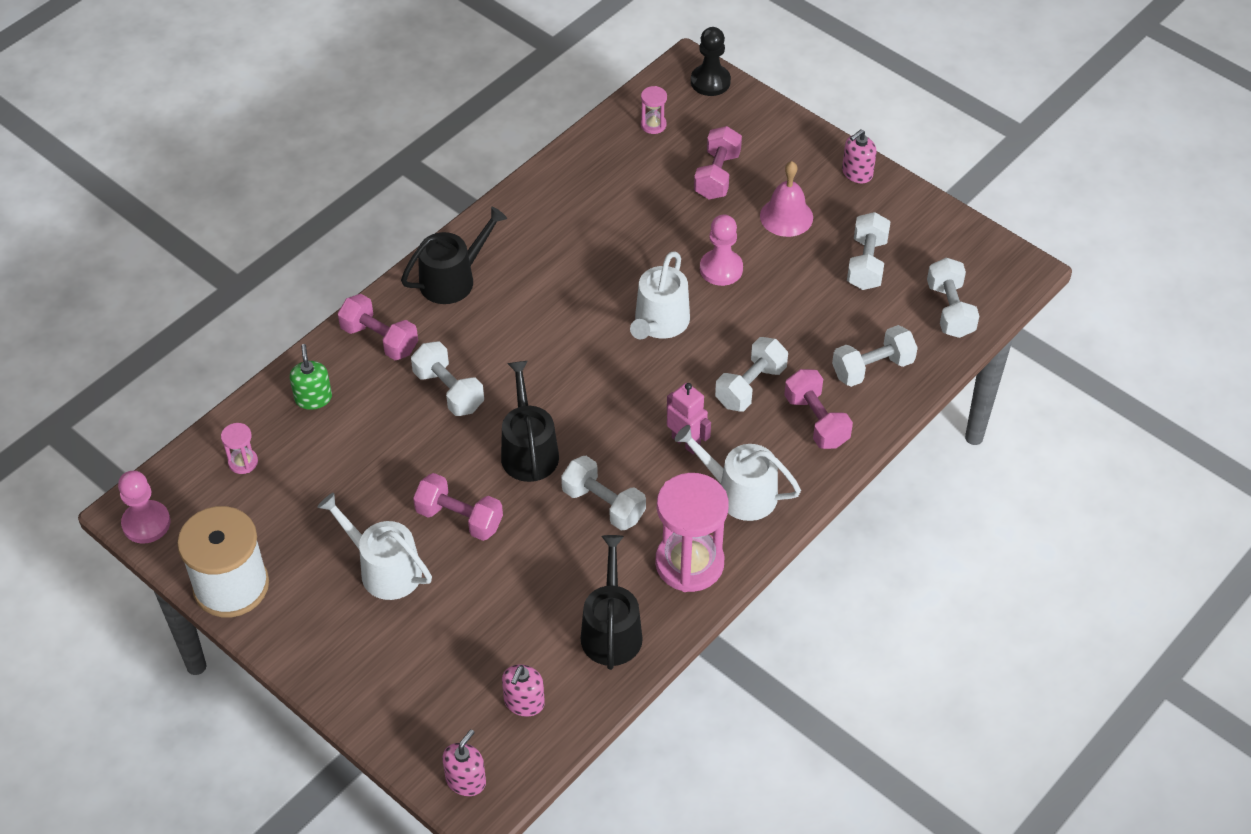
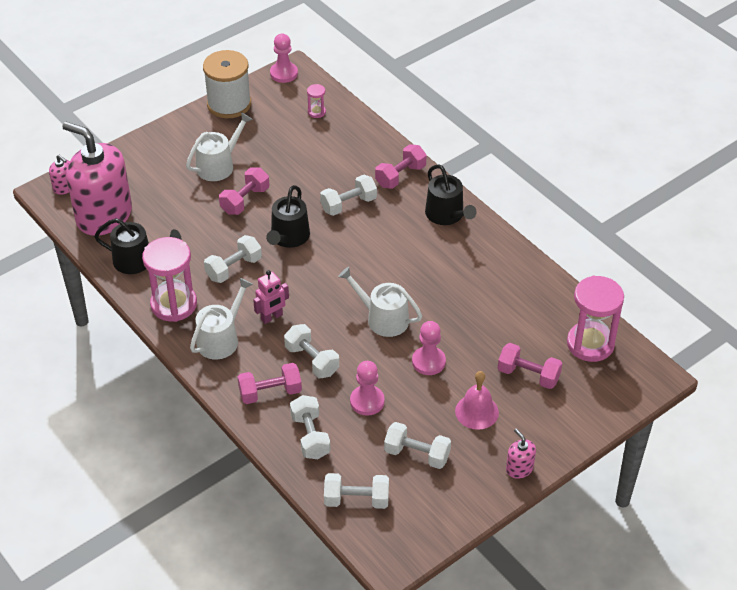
camera: 100 degrees right, 5 degrees down
green soap dispenser [290,344,332,410] -> none
black watering can [501,361,559,482] -> black watering can turned 105 degrees clockwise [266,185,310,248]
pink soap dispenser [502,664,545,717] -> pink soap dispenser [62,122,132,236], size x2.50
pink hourglass [641,86,667,134] -> pink hourglass [567,275,624,362], size x2.25
black pawn [691,27,731,96] -> none
none -> pink pawn [350,361,385,416]

